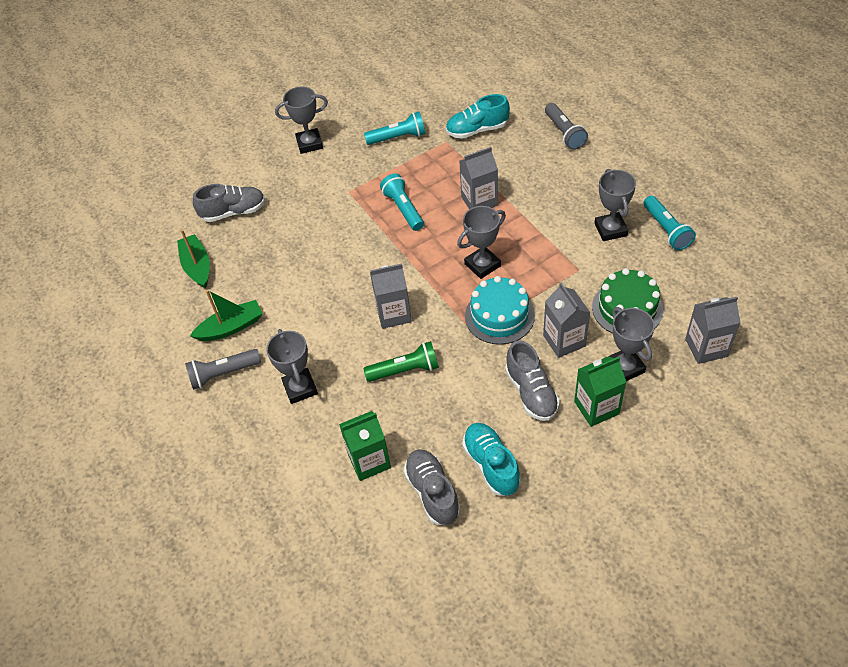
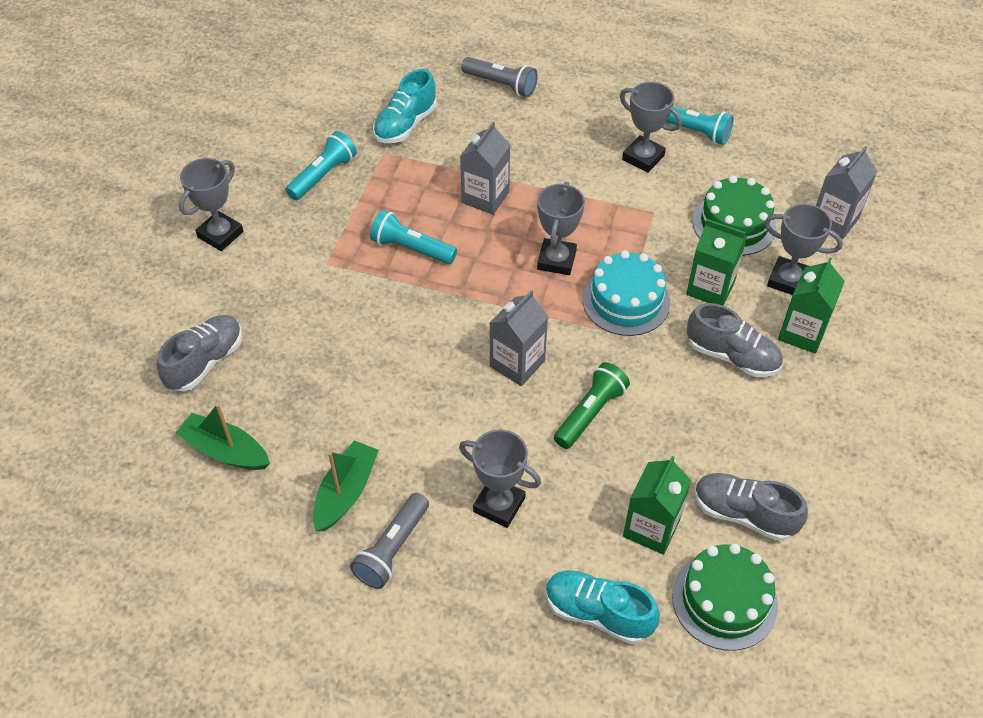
camera: 45 degrees left, 0 degrees up
turquoise shoe [462,423,521,496] -> turquoise shoe moved to [545,570,660,644]
grey carton [543,283,590,358] -> green carton [686,219,747,306]
none -> green cake [672,543,778,651]

